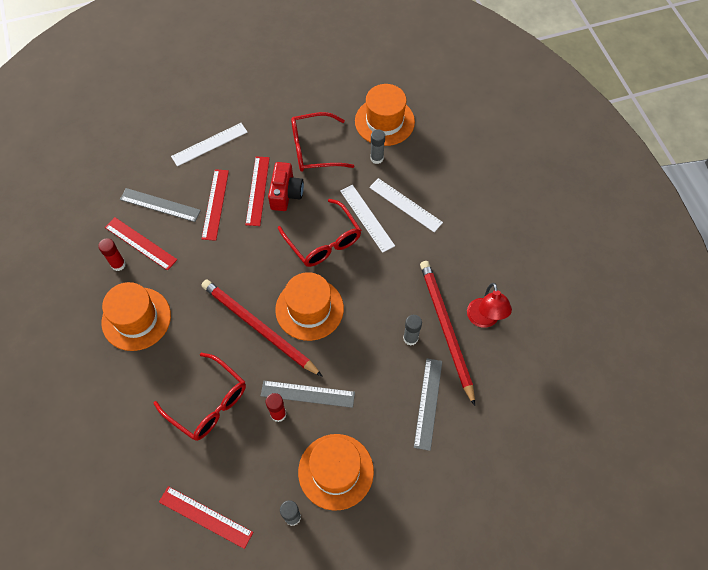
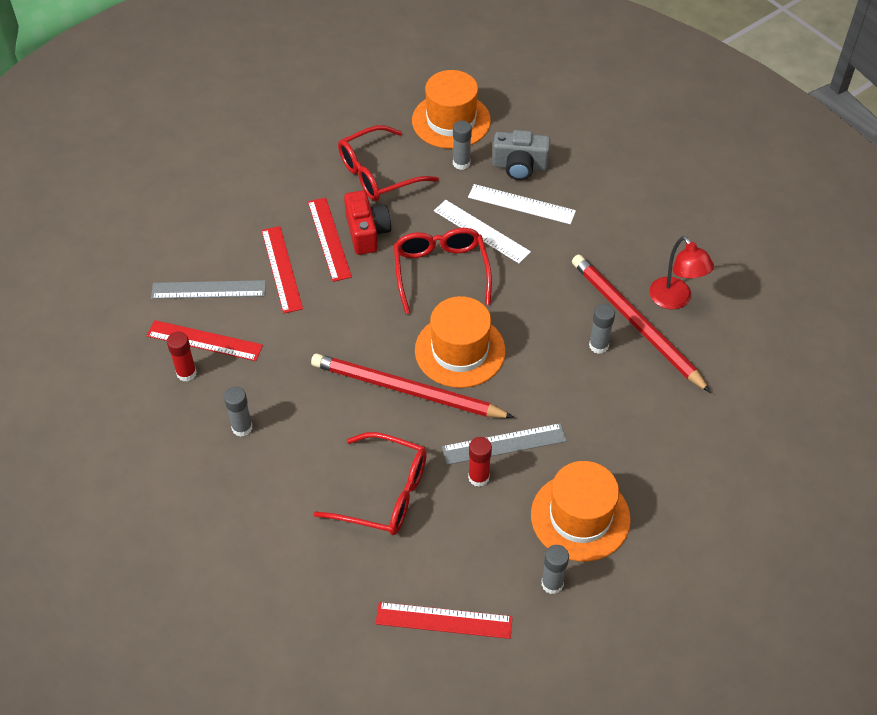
camera: 20 degrees left, 10 degrees down
orange hat [101,282,171,351] -> grey glue stick [224,387,253,437]
white ruler [171,123,248,166] -> none
red glasses [278,199,361,267] -> red glasses turned 135 degrees counterclockwise [394,228,492,314]
grey ruler [414,358,442,451] -> none
none -> grey camera [492,130,550,180]

